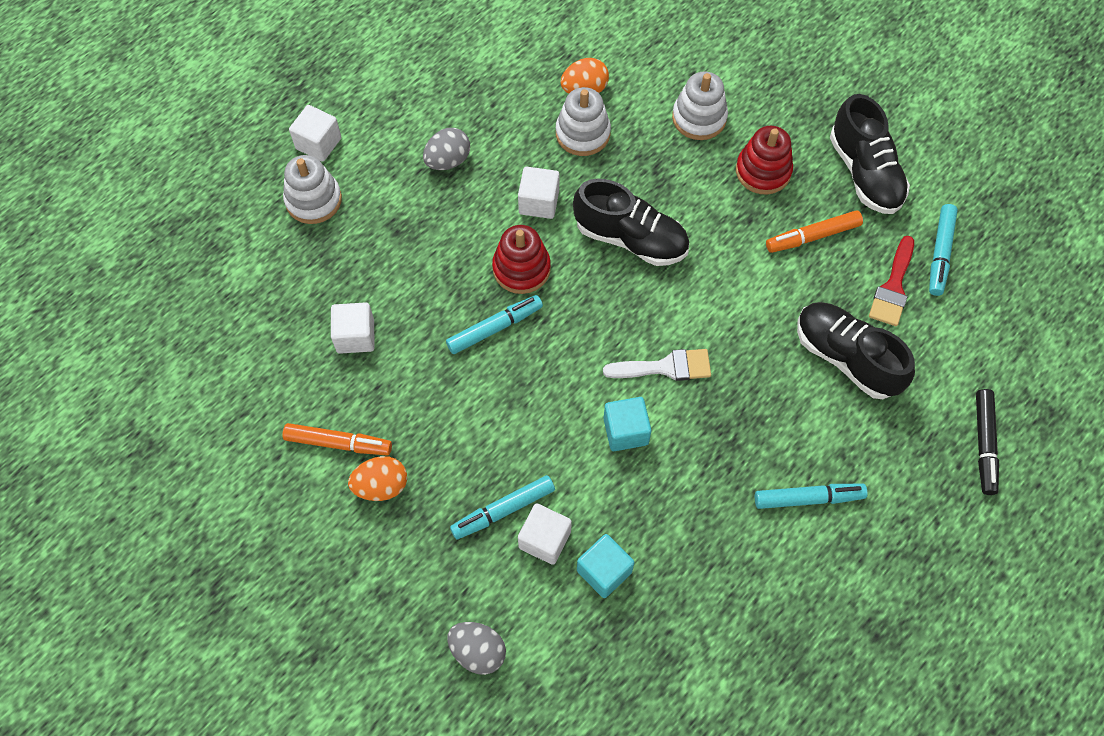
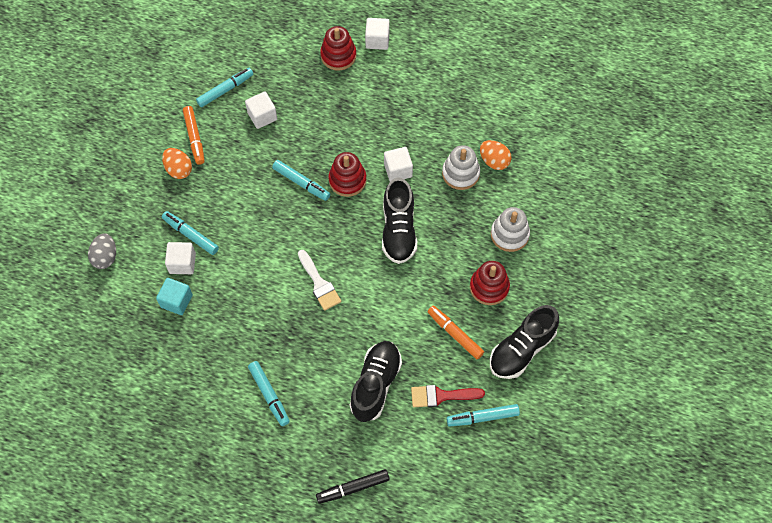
camera: 65 degrees right, 0 degrees up
white stacking toy [283,155,342,224] -> red stacking toy [320,26,356,71]
grey egg [423,128,470,170] -> none
turquoise cube [603,397,651,451] -> none
none -> turquoise marker [196,68,253,107]

